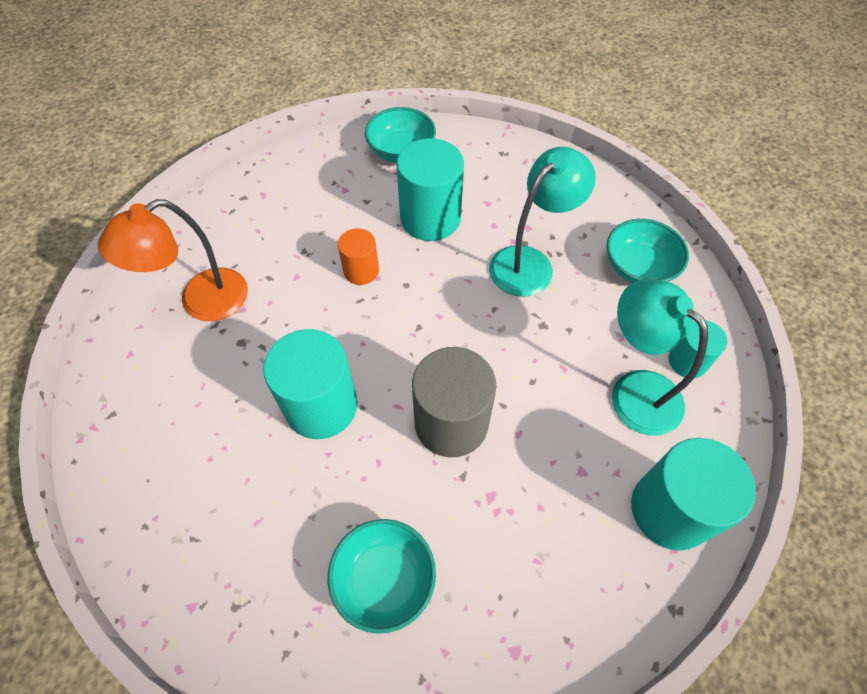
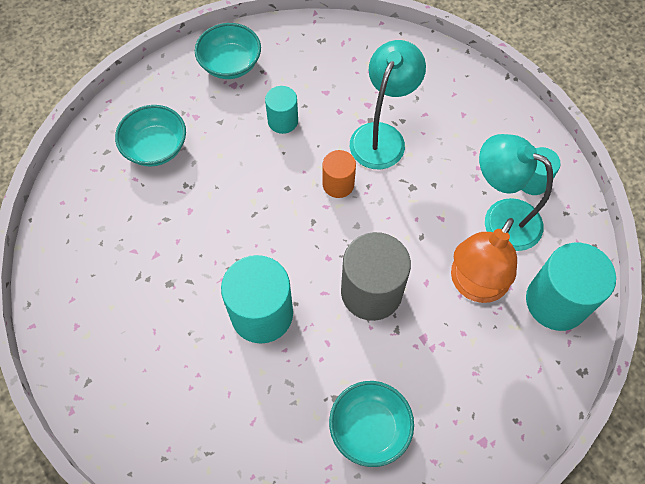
camera: 20 degrees left, 5 degrees up
orange lamp [98,199,248,321] -> orange lamp moved to [451,218,517,303]
orange cylinder [338,228,379,285] -> orange cylinder moved to [322,150,356,198]
turquoise cylinder [397,138,464,241] -> turquoise cylinder [265,86,298,134], size x0.56
turquoise bowl [607,219,689,283] -> turquoise bowl moved to [115,105,186,167]

